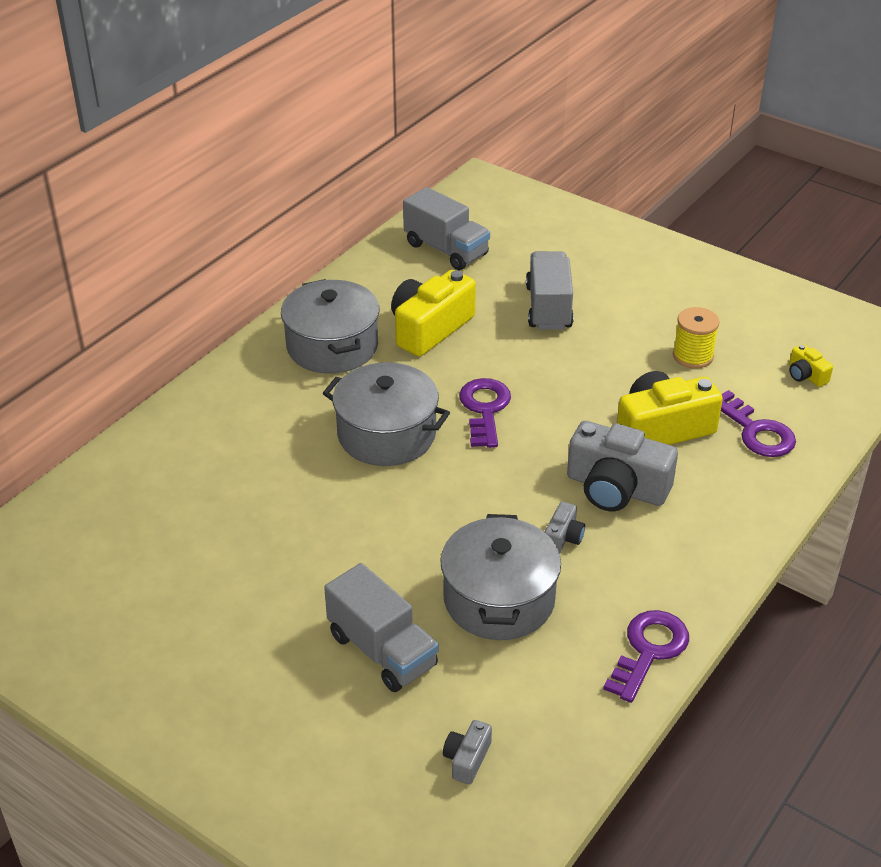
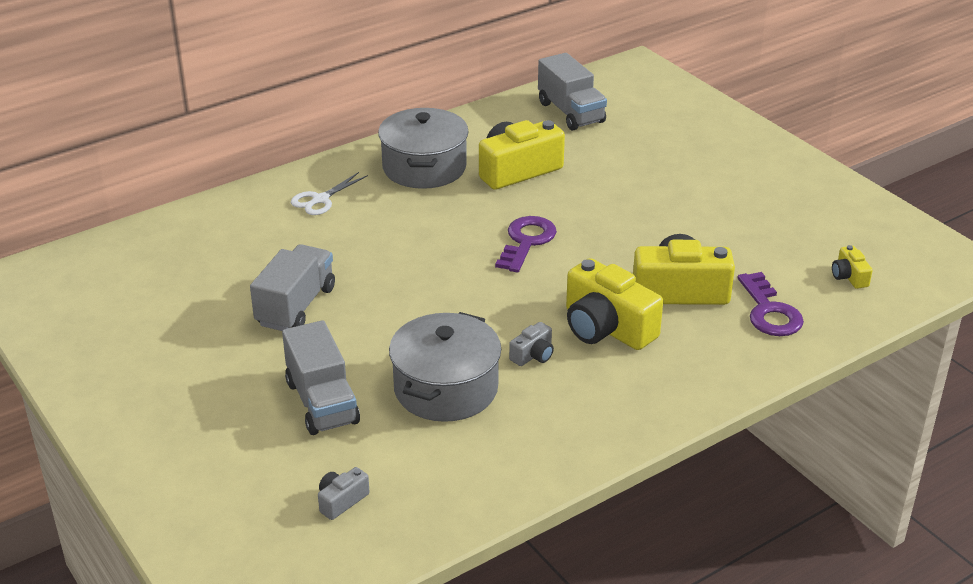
camera: 20 degrees right, 5 degrees down
grey pot [323,362,450,466] -> none
grey truck [526,251,574,330] -> grey truck moved to [250,244,335,331]
grey camera [567,421,678,511] -> yellow camera [566,258,663,350]
purple key [603,610,689,703] -> none
yellow spool [673,307,720,369] -> none
none -> white scissors [291,172,368,215]

